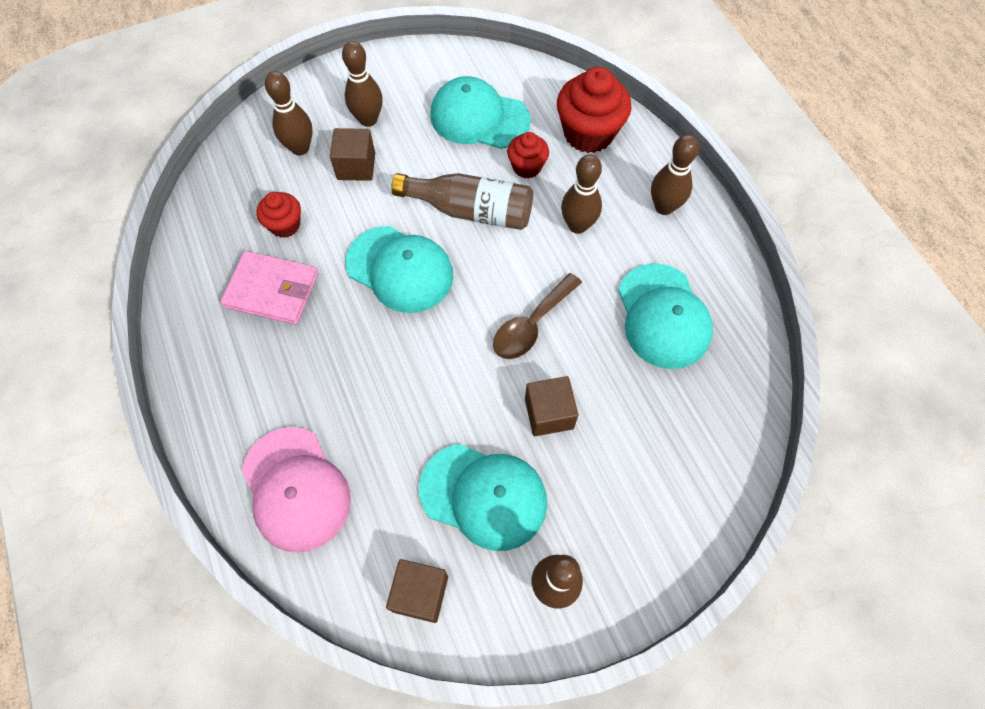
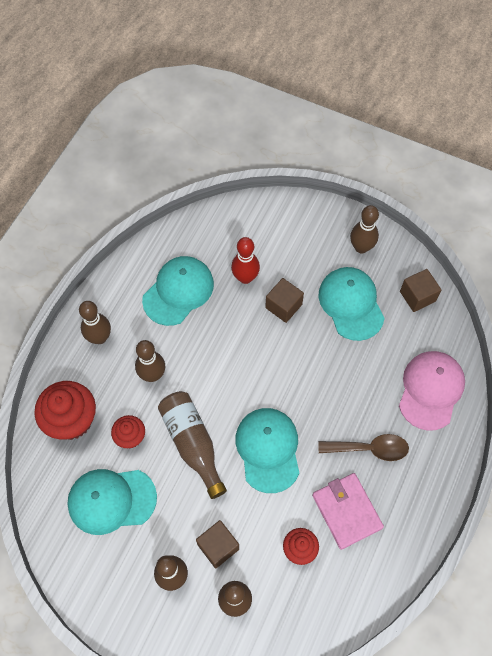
camera: 130 degrees left, 0 degrees up
turquoise cap [430,76,531,149] -> turquoise cap turned 105 degrees clockwise [67,469,157,535]
brown spoon [493,273,582,359] -> brown spoon moved to [318,434,409,461]
none -> red bowling pin [231,237,260,284]

